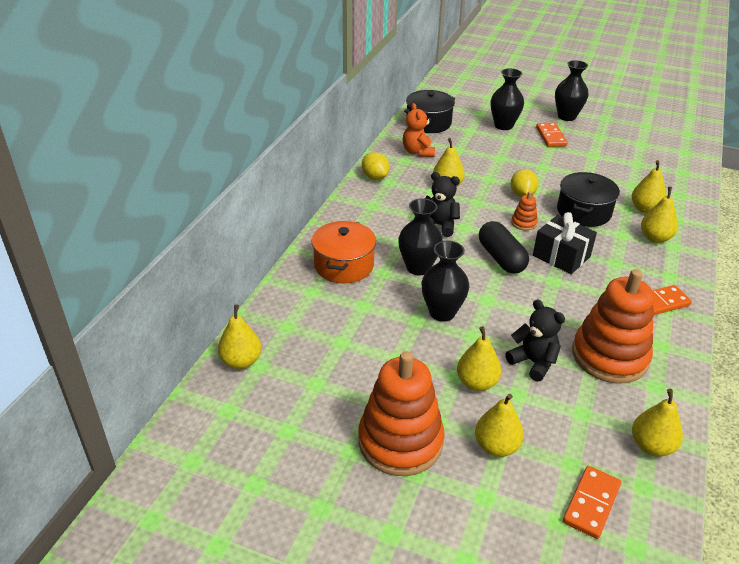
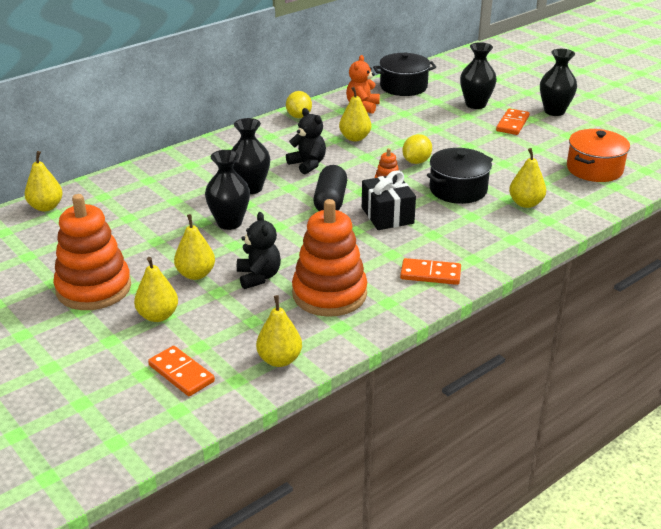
camera: 30 degrees right, 5 degrees down
orange pot [311,221,376,283] -> orange pot moved to [567,129,630,182]
orange domino [563,466,621,539] -> orange domino turned 75 degrees clockwise [148,346,215,396]
yellow pear [641,187,678,243] -> none

